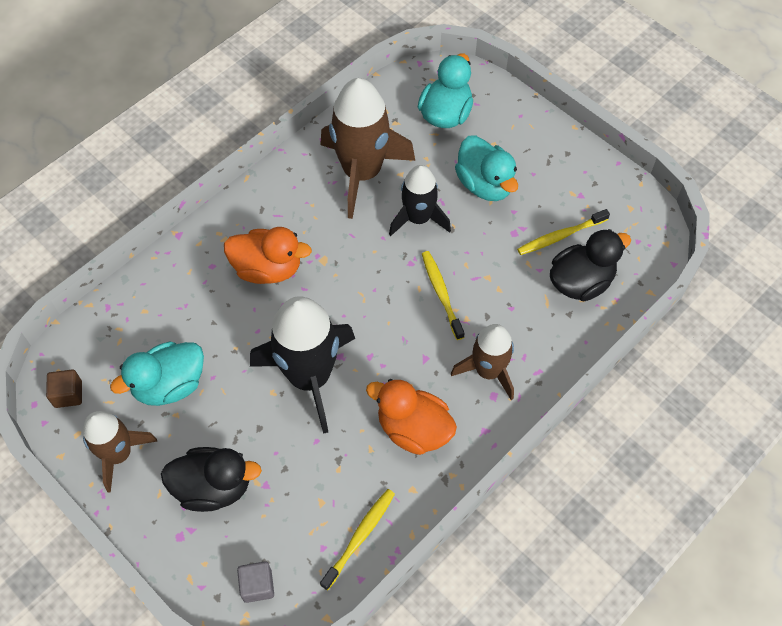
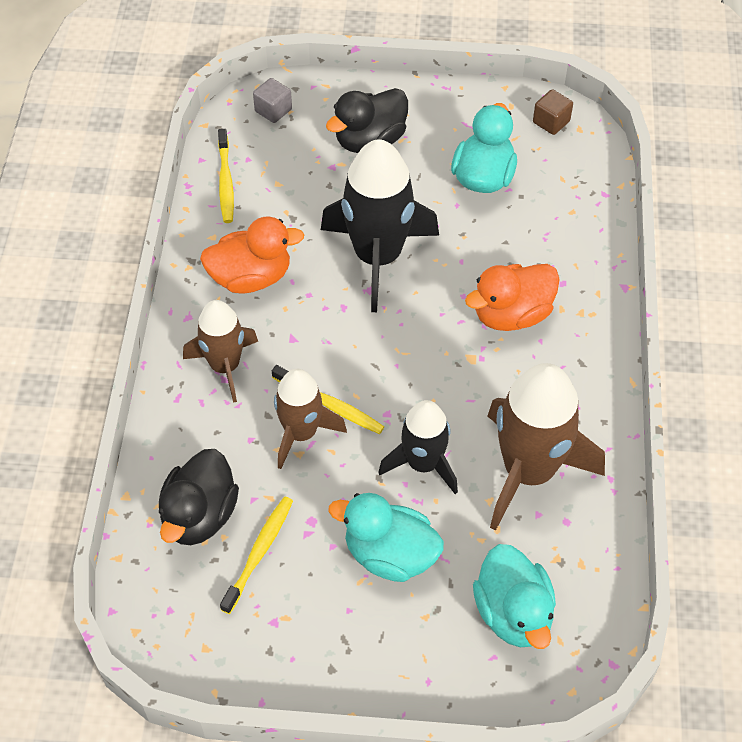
camera: 140 degrees right, 5 degrees down
brown rocket [83,411,157,493] -> brown rocket moved to [274,369,347,469]

